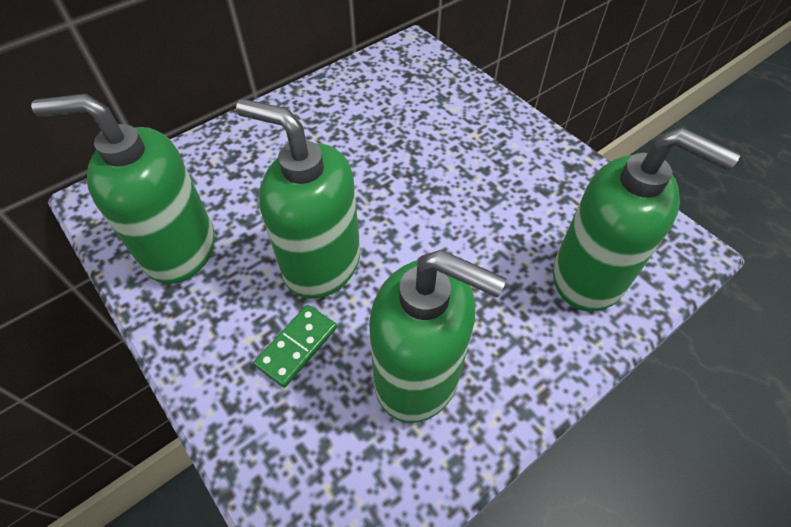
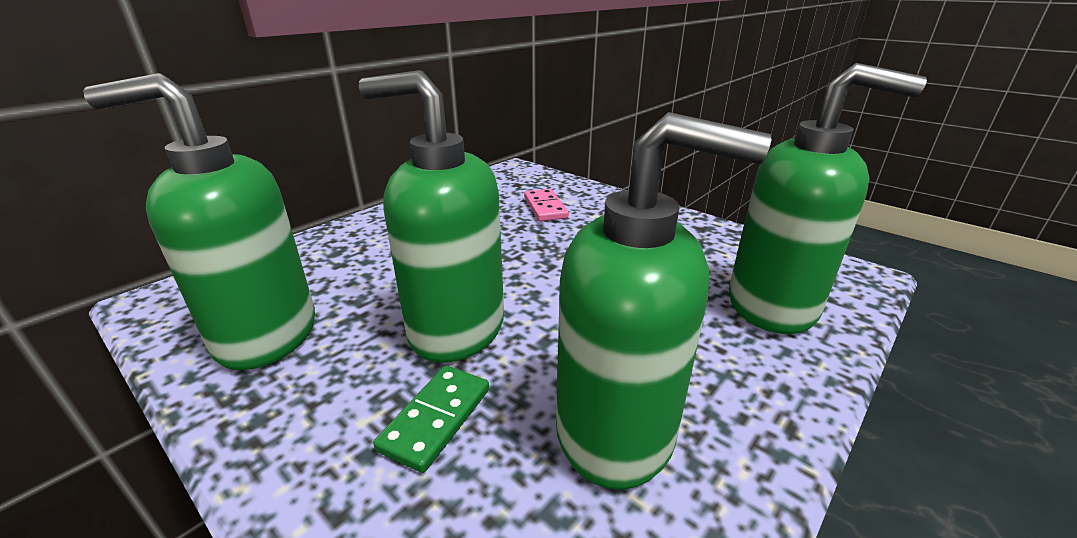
camera: 10 degrees left, 25 degrees down
none -> pink domino [524,189,569,221]

